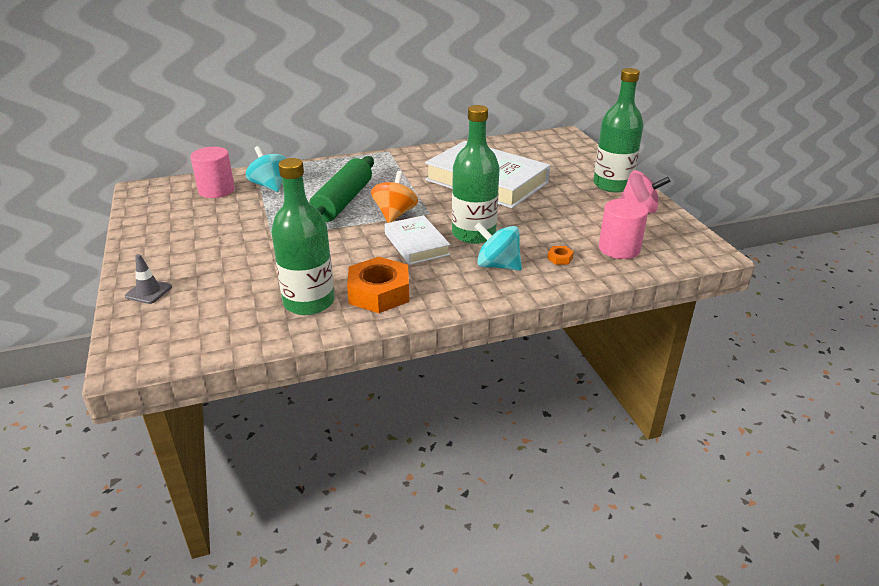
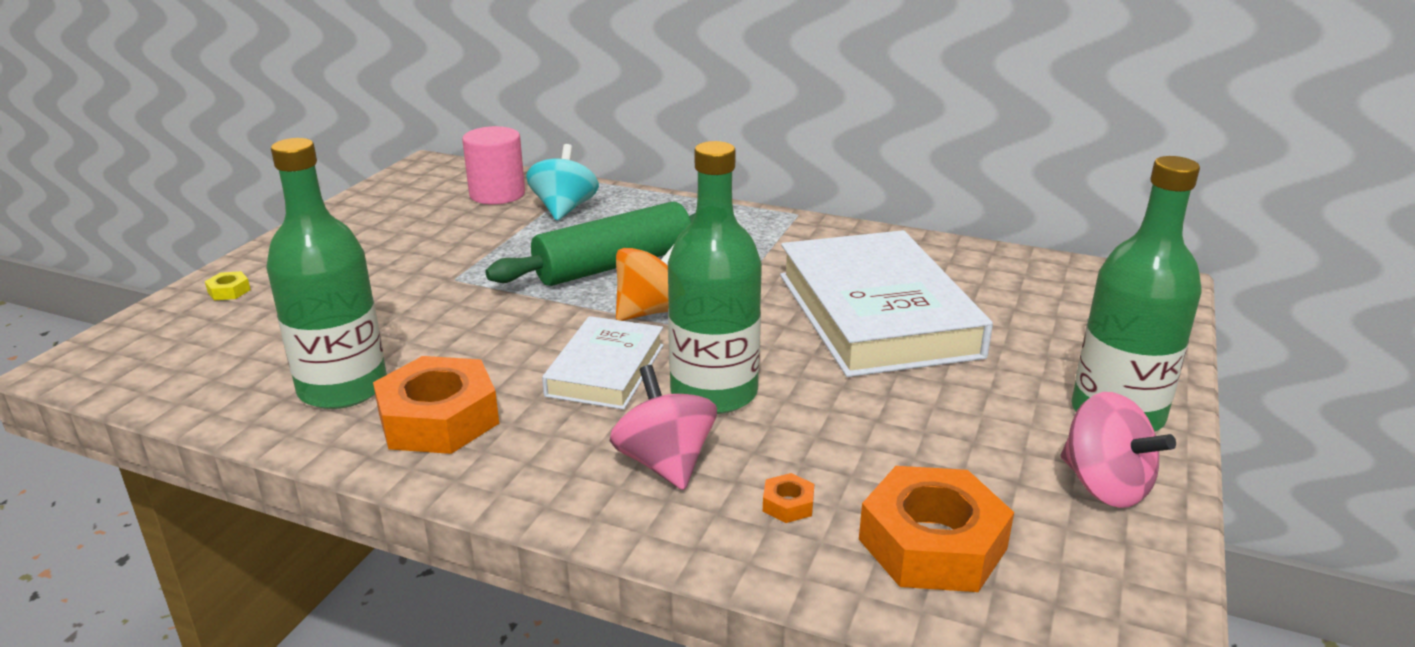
camera: 40 degrees right, 5 degrees down
grey traffic cone [125,254,172,304] -> yellow nut [205,271,251,301]
turquoise spinning top [474,222,522,271] -> pink spinning top [610,365,717,490]
pink cylinder [599,199,648,259] -> orange nut [859,466,1014,592]

